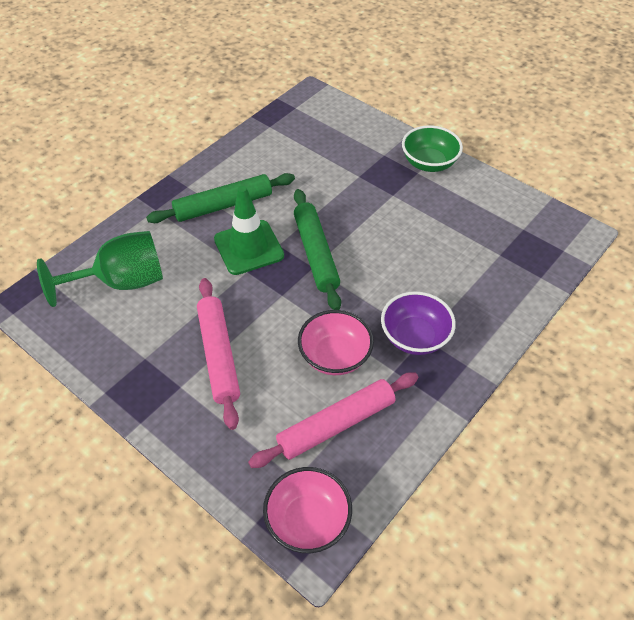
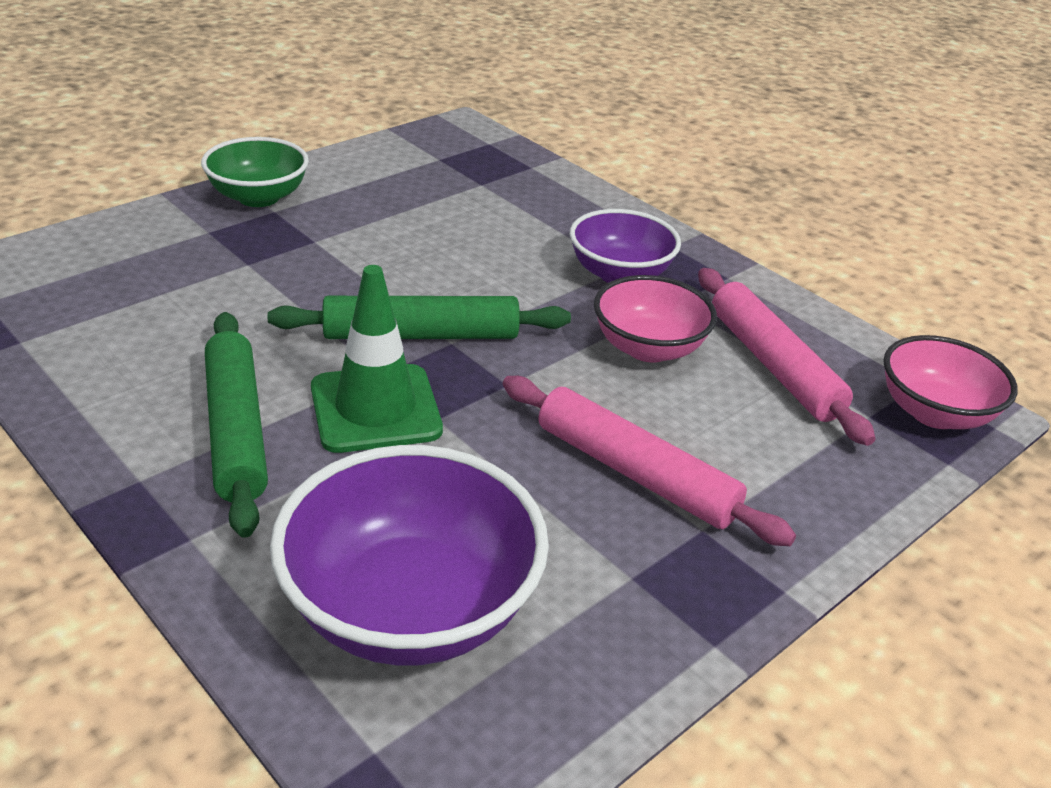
camera: 85 degrees left, 15 degrees down
green goblet [37,231,163,307] -> purple bowl [270,445,549,666]
pink rolling pin [197,278,240,430] -> pink rolling pin turned 45 degrees clockwise [503,376,796,546]

